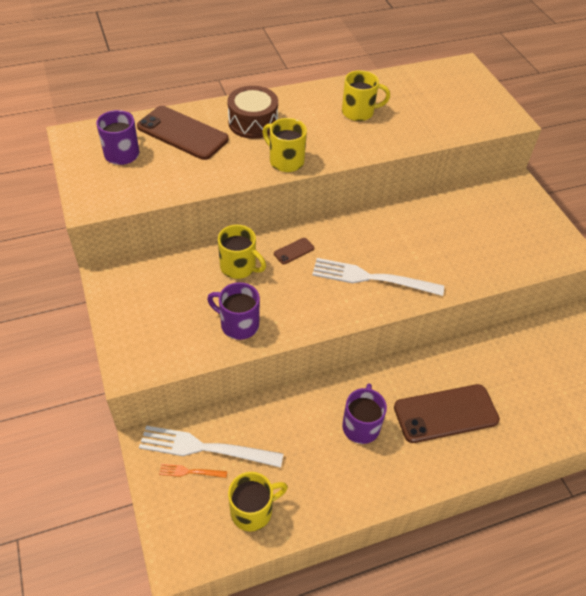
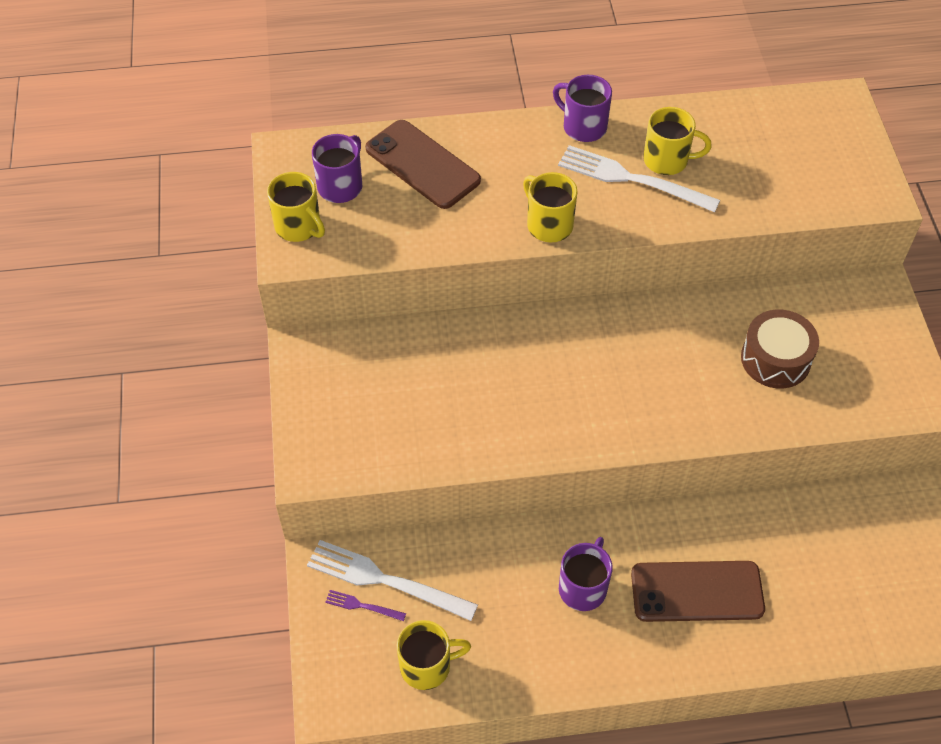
camera: 15 degrees right, 5 degrees up
orange fork [159,464,227,478] -> purple fork [325,590,406,621]
purple mug [207,282,260,340] -> purple mug moved to [553,75,612,142]
yellow mug [218,225,266,279] -> yellow mug moved to [267,172,325,242]
brown drum [227,86,278,139] -> brown drum moved to [741,310,819,389]
brown phone [274,238,314,264] -> none
white fork [312,258,444,296] -> white fork moved to [558,145,720,212]

